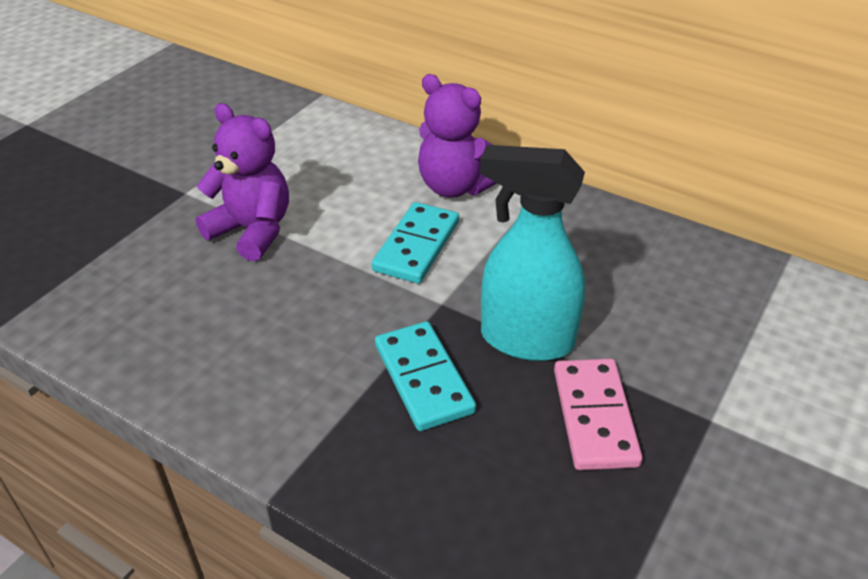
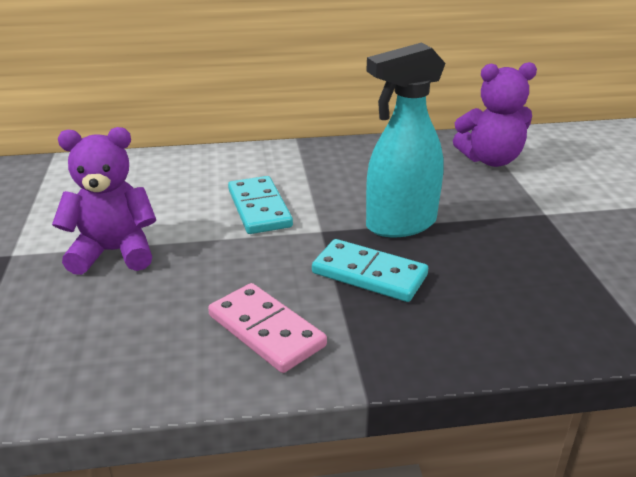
camera: 40 degrees left, 10 degrees down
purple teddy bear [418,74,497,198] -> purple teddy bear moved to [453,62,537,167]
pink domino [554,359,643,470] -> pink domino moved to [208,283,327,373]

